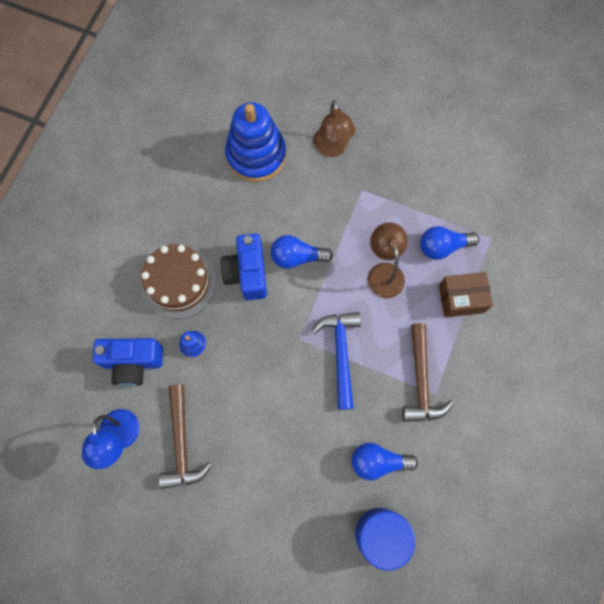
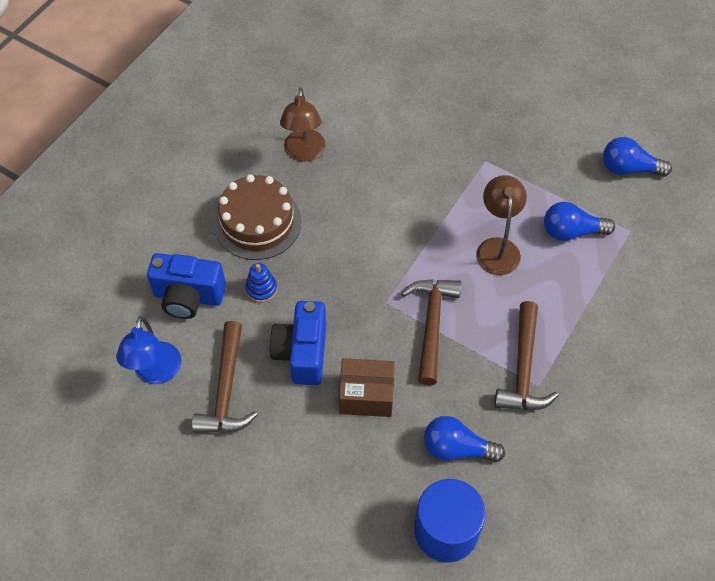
camera: 10 degrees right, 15 degrees down
blue camera [220,233,267,300] -> blue camera moved to [269,301,326,385]
blue stacking toy [225,102,286,182] -> none
blue light bulb [271,235,333,269] -> blue light bulb moved to [603,137,672,177]
blue hammer [311,312,361,410] -> brown hammer [401,280,461,385]
brown lamp [313,100,355,157] -> brown lamp moved to [280,88,326,162]
brown box [439,272,493,317] -> brown box moved to [339,358,395,417]

